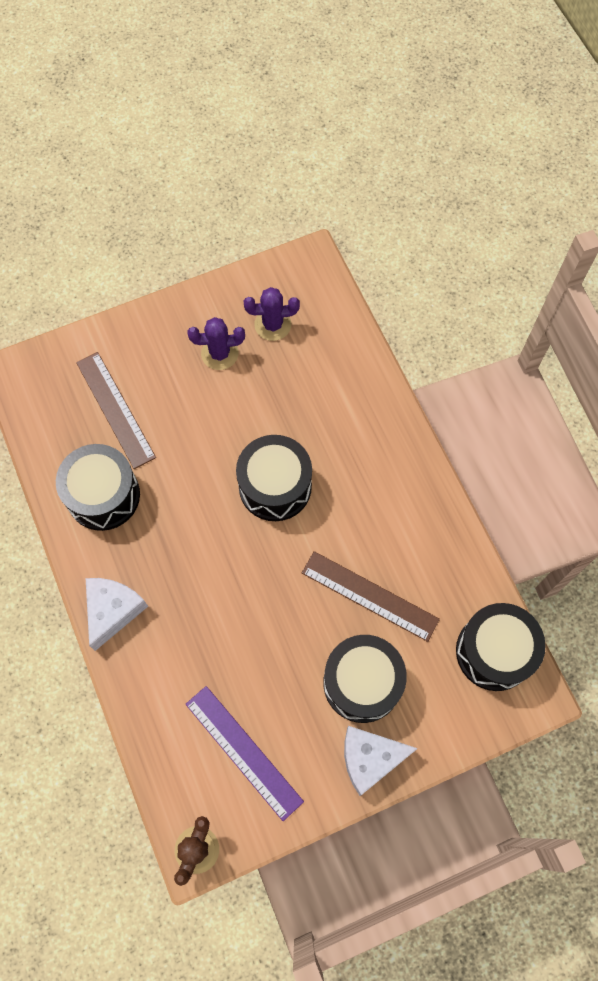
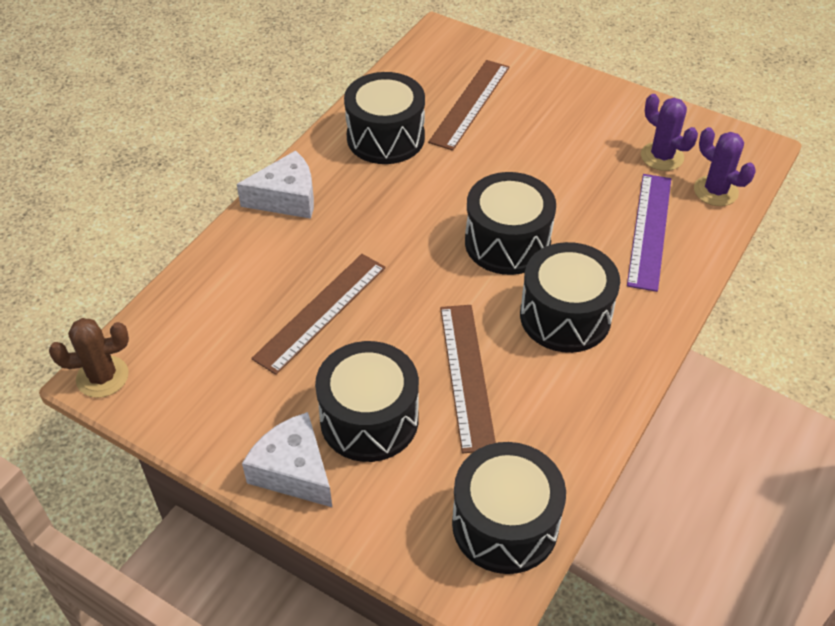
camera: 55 degrees right, 20 degrees down
purple ruler [185,686,304,821] -> purple ruler moved to [627,174,671,292]
purple cactus [187,317,245,370] -> purple cactus moved to [694,127,756,206]
none -> brown ruler [251,254,386,375]
none -> black drum [520,242,620,353]

